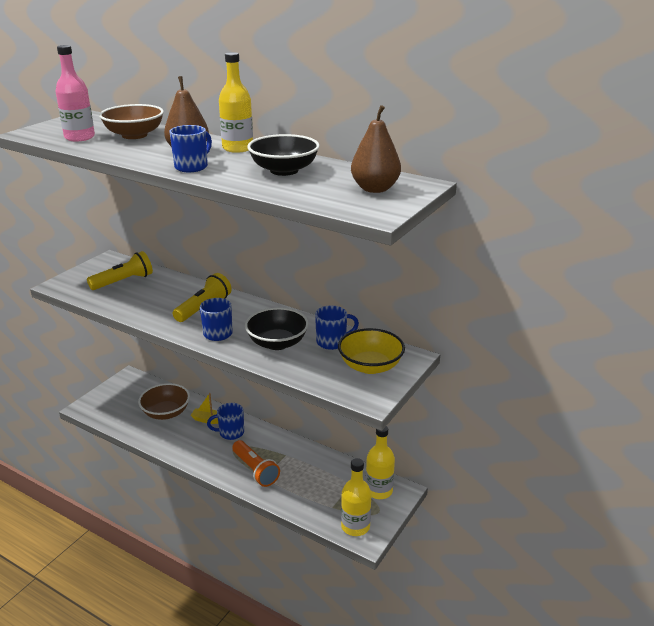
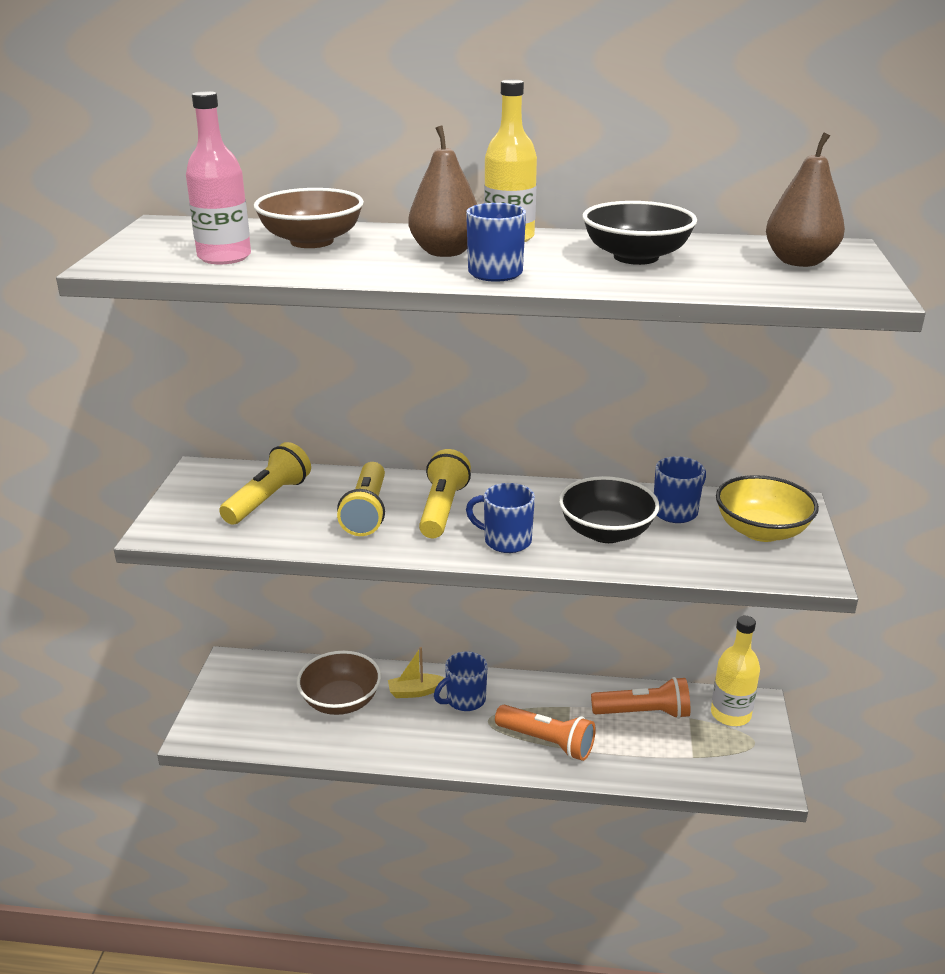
camera: 25 degrees left, 0 degrees up
yellow bottle [341,458,371,536] -> none
none -> yellow flashlight [337,462,385,536]
none -> orange flashlight [591,677,690,719]

